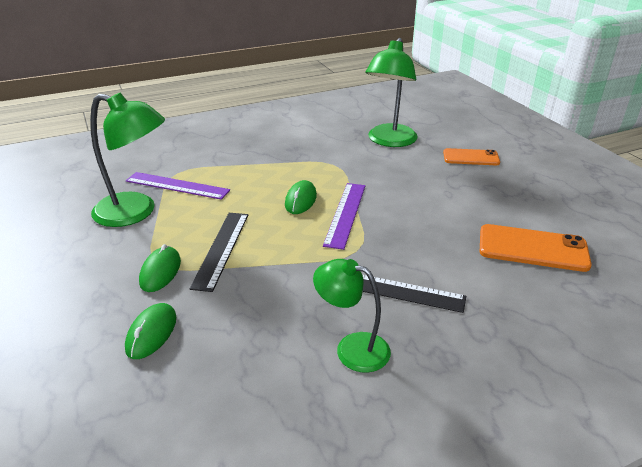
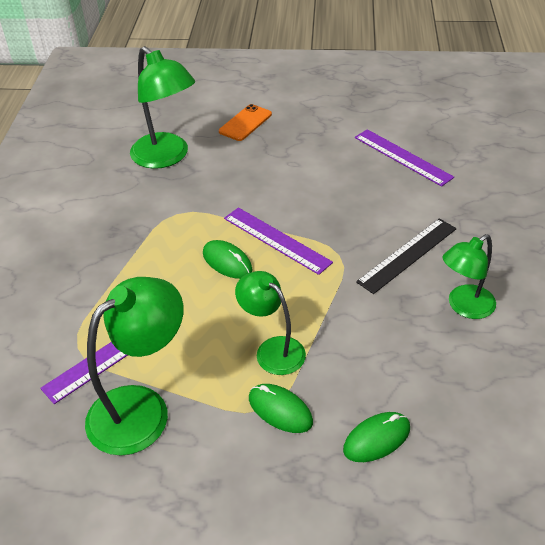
camera: 60 degrees left, 10 degrees up
green mouse [125,303,176,359] -> green mouse turned 75 degrees counterclockwise [343,412,410,462]
black ruler [189,213,248,292] -> green lamp [235,271,306,375]
orange phone [480,224,592,272] -> purple ruler [355,129,454,187]

